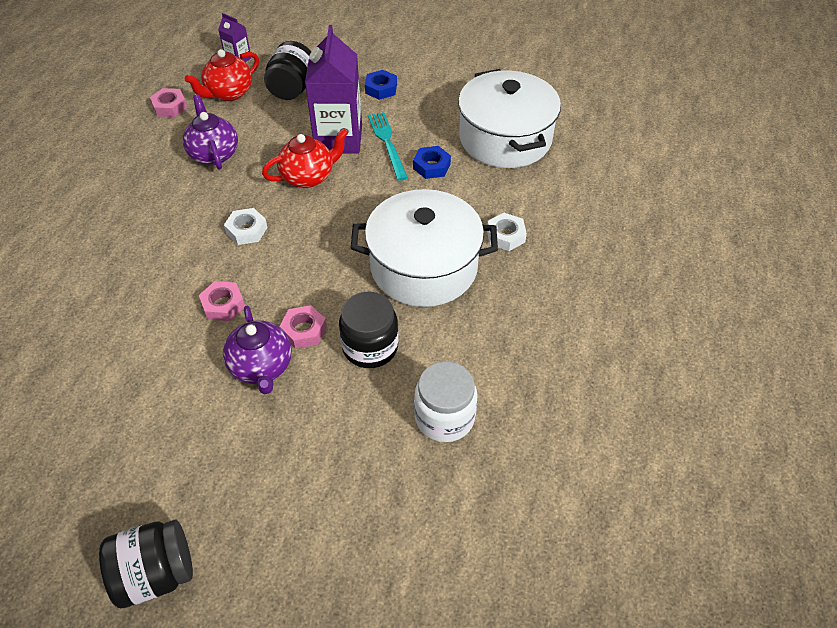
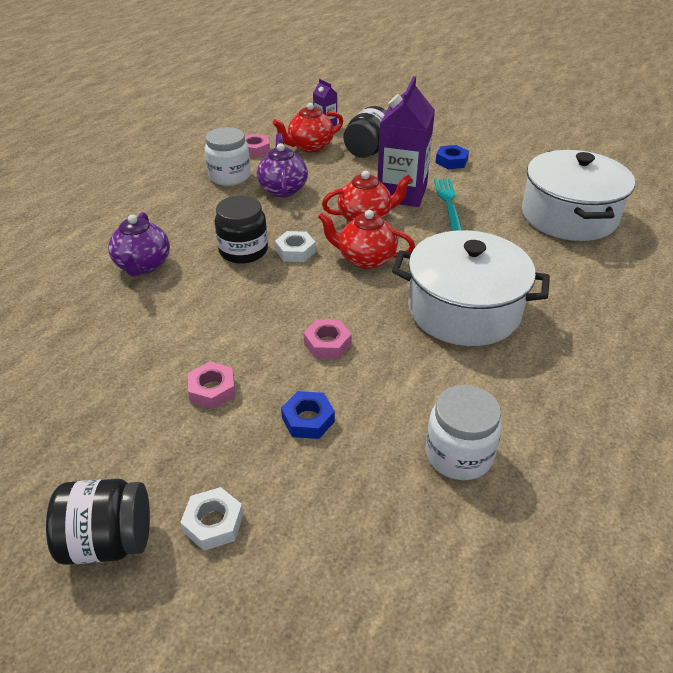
camera: 15 degrees right, 10 degrees down
pink nut [199,281,245,321] -> pink nut moved to [188,362,236,409]
purple teapot [223,306,292,394] -> purple teapot moved to [108,212,170,277]
black jar [339,292,399,368] -> black jar moved to [214,195,268,264]
blue nut [413,146,451,179] -> blue nut moved to [281,391,335,439]
white nut [487,213,527,251] -> white nut moved to [180,487,243,551]
none -> white jar [205,127,251,186]
none -> red teapot [318,210,415,269]

